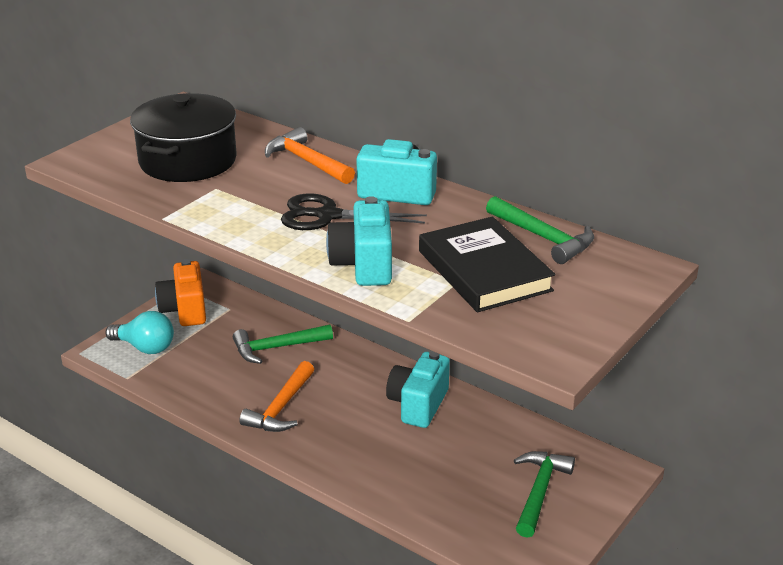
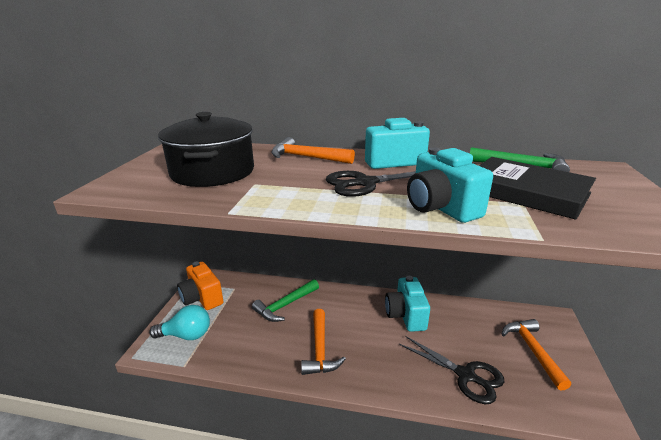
camera: 25 degrees left, 5 degrees down
green hammer [514,451,575,538] -> orange hammer [502,319,571,391]
none -> black scissors [399,336,504,404]

